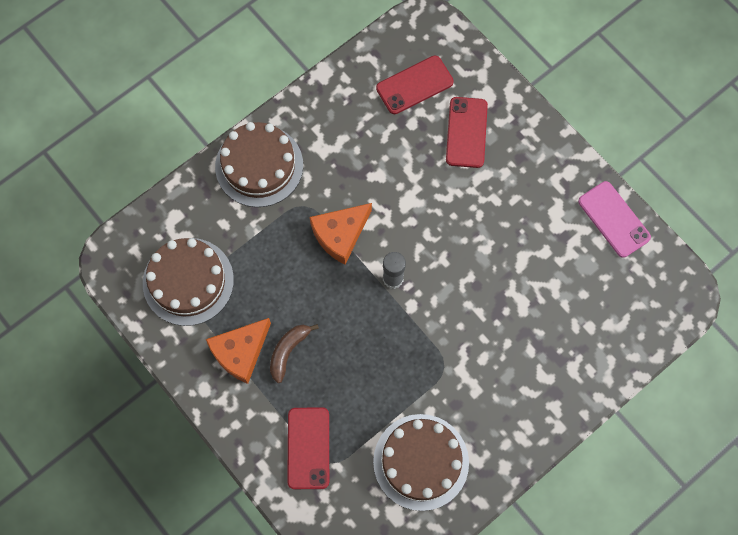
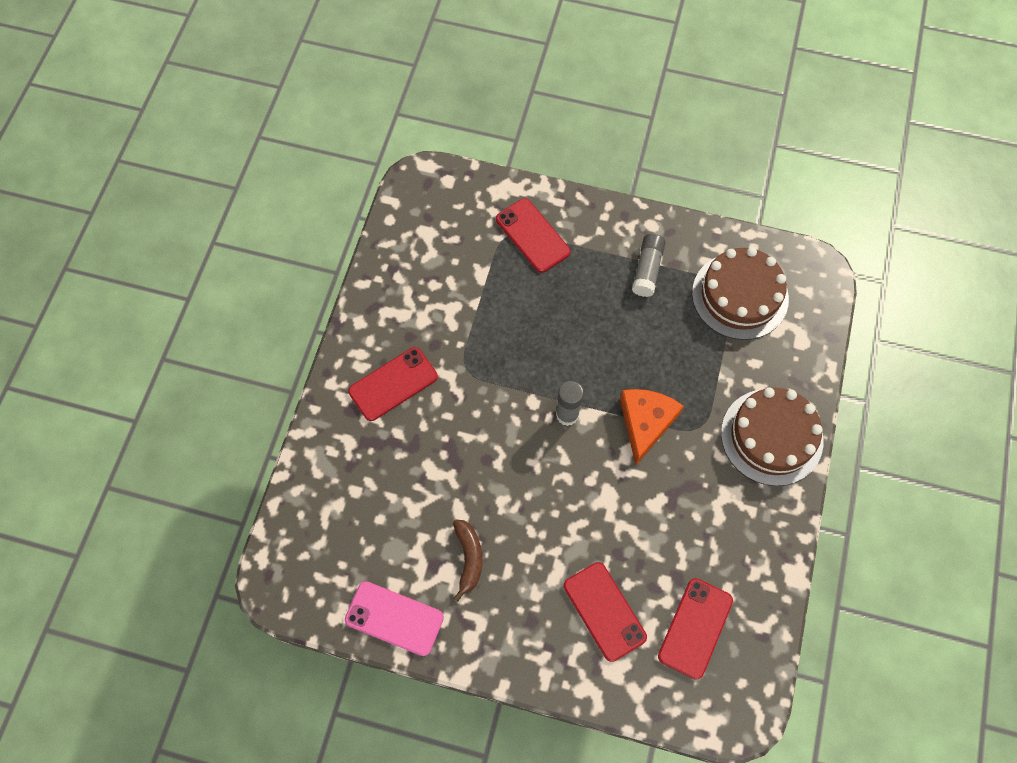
camera: 145 degrees right, 5 degrees down
orange cheese [206,318,271,384] -> grey glue stick [632,234,666,297]
brown banana [270,324,319,383] -> brown banana moved to [453,520,482,601]
brown cake [373,414,469,511] -> none
none -> red phone [348,347,438,421]

